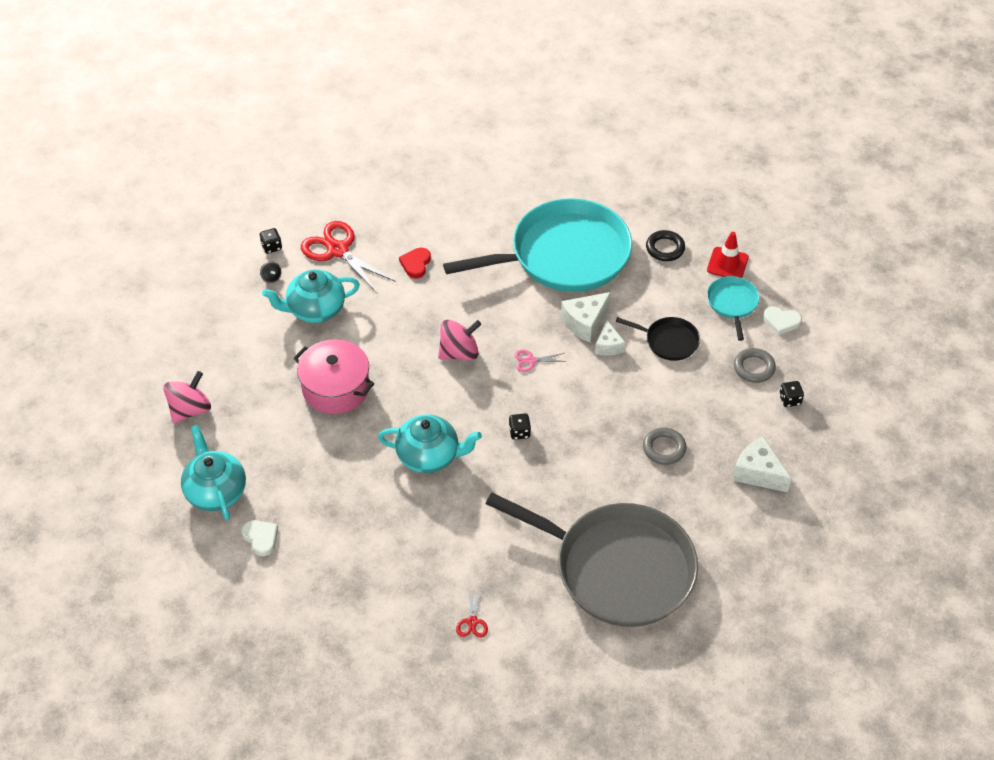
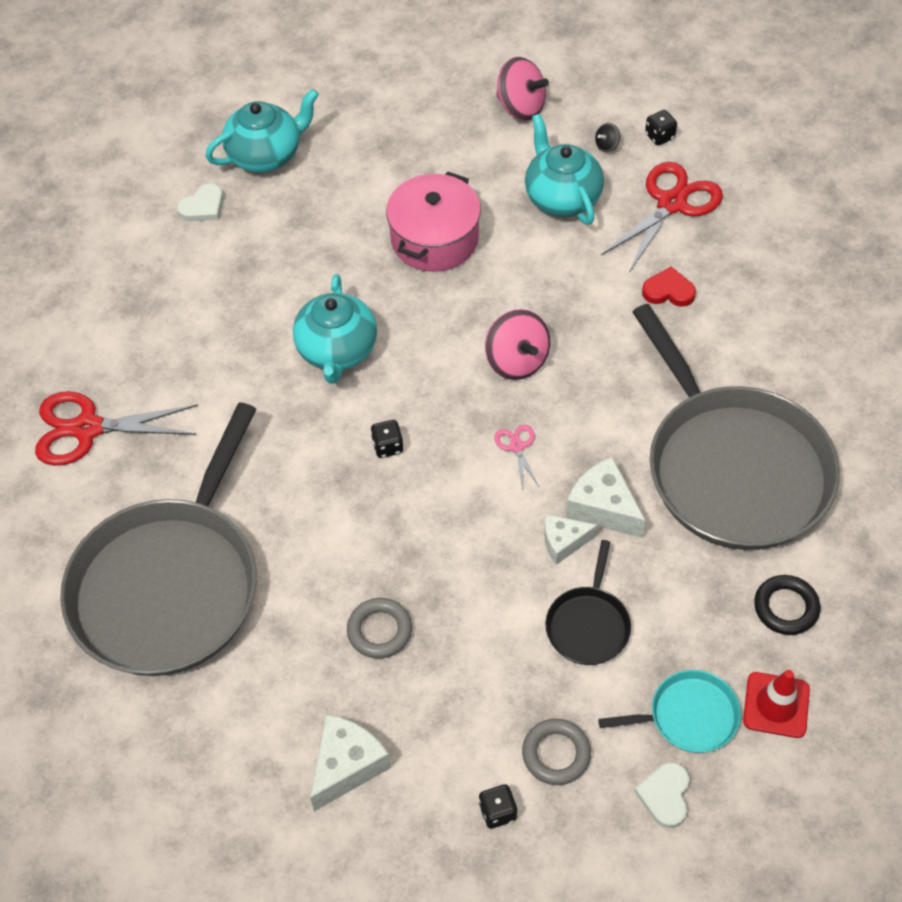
camera: 85 degrees right, 5 degrees up
pink spinning top [163,371,211,423] -> pink spinning top moved to [496,57,549,121]
turquoise pan [443,198,632,292] -> grey pan [632,304,840,550]
red scissors [456,587,488,638] -> red scissors [35,391,198,466], size x2.17

